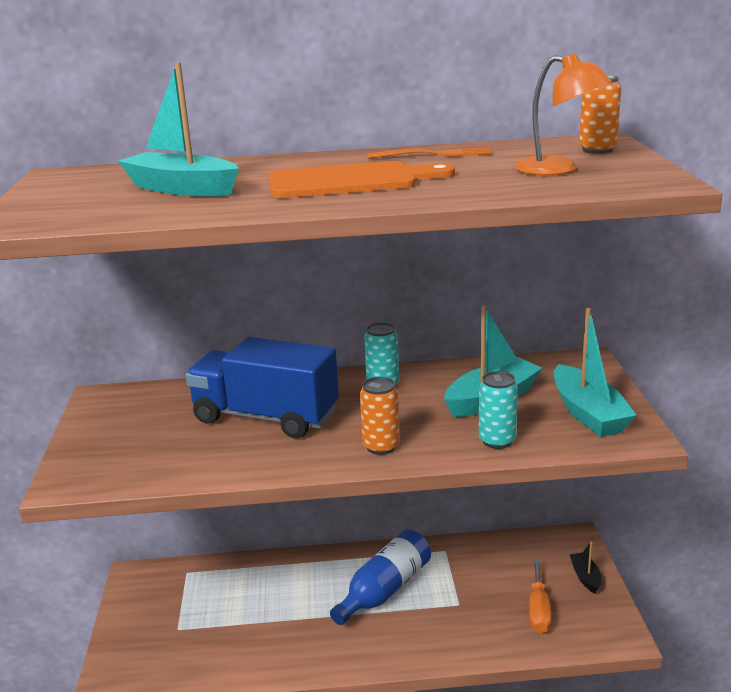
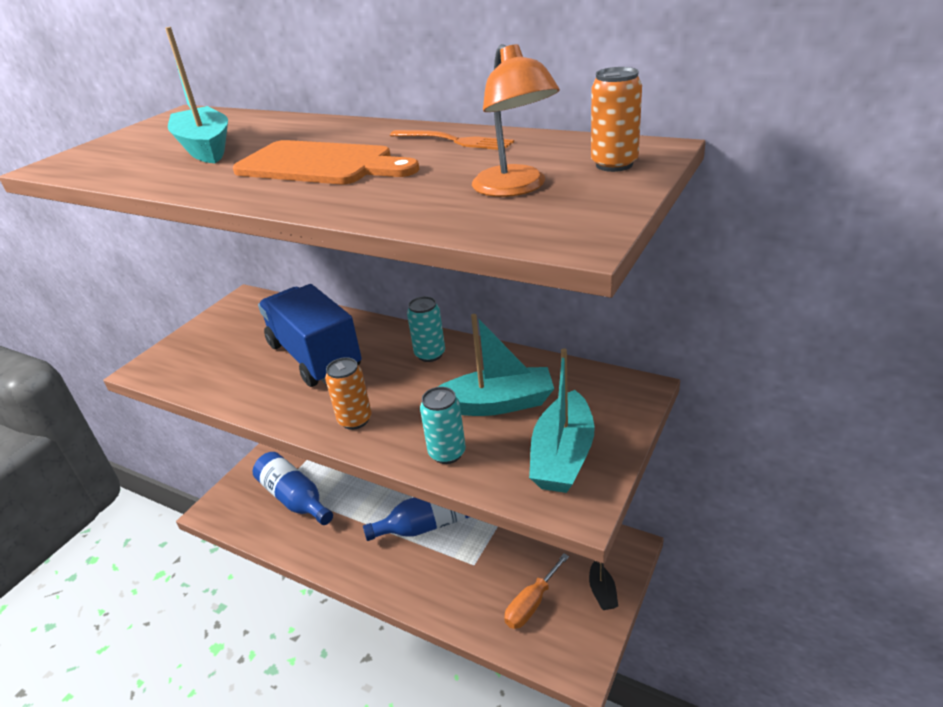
camera: 35 degrees right, 10 degrees up
black boat [570,542,602,594] -> black boat turned 150 degrees clockwise [589,561,618,610]
none -> blue bottle [253,452,333,525]

